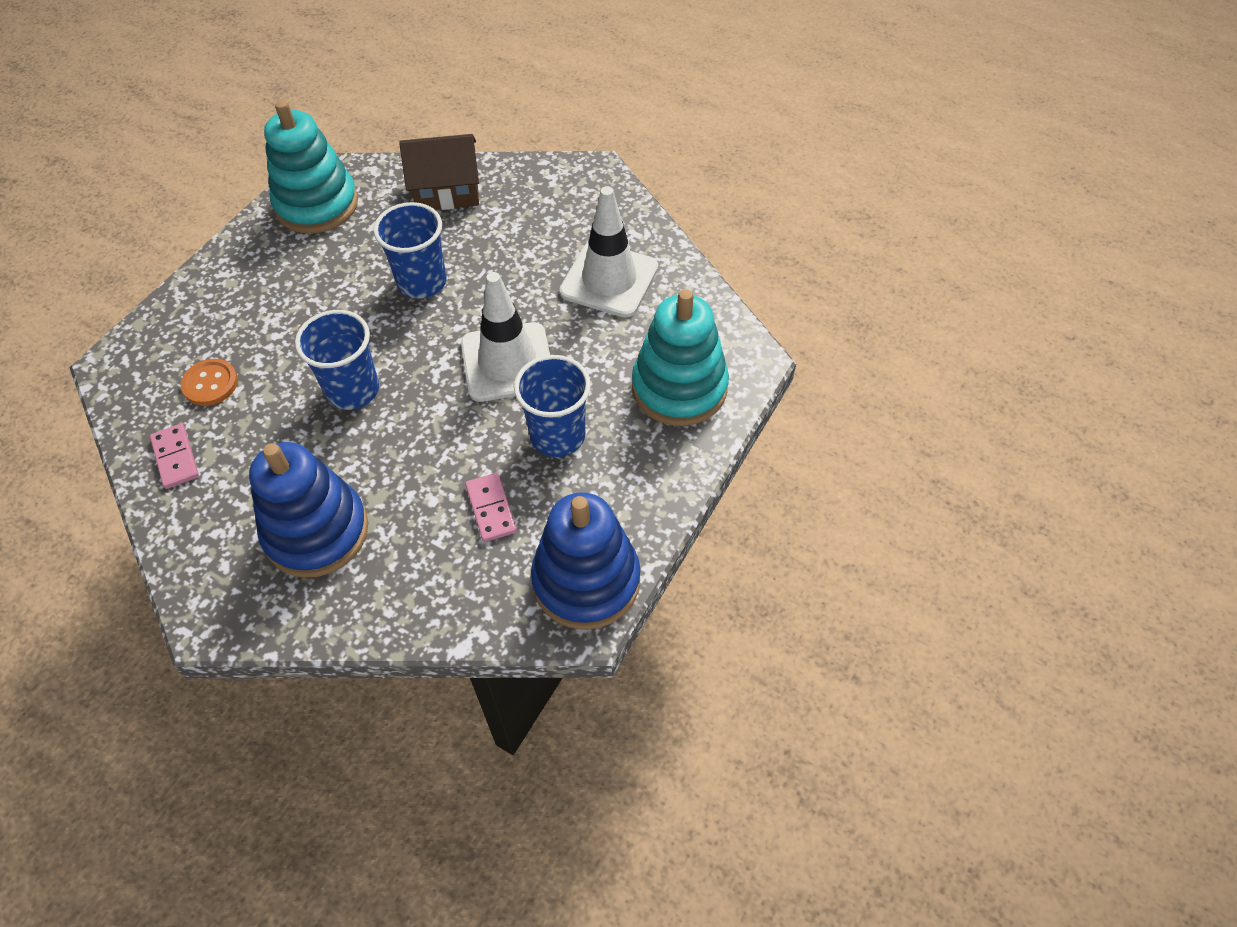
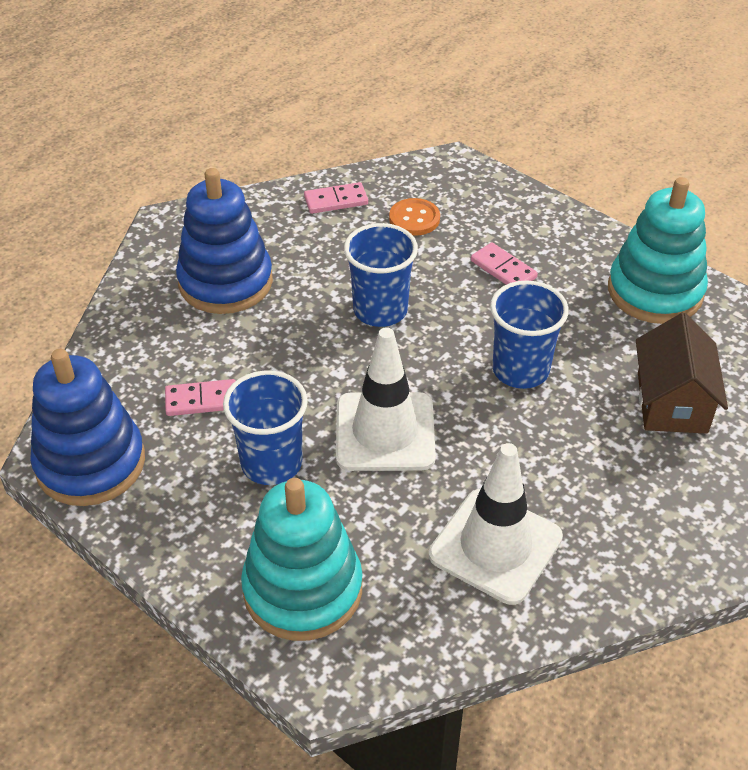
camera: 100 degrees right, 10 degrees down
none -> pink domino [471,242,538,285]

